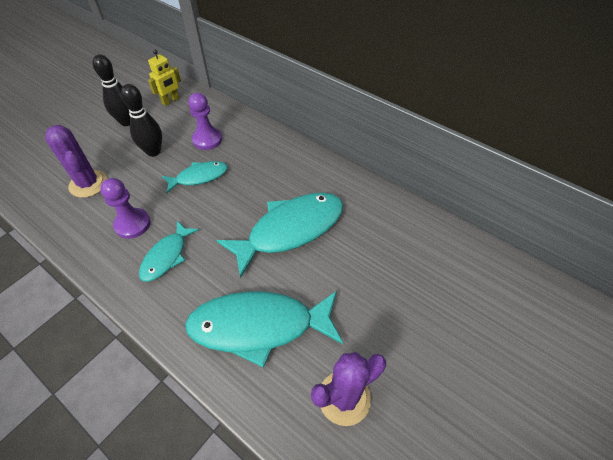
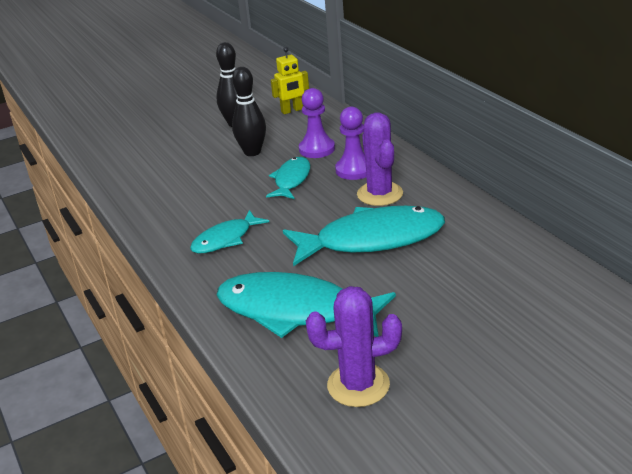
camera: 25 degrees right, 20 degrees down
purple cactus [45,125,107,198] -> purple cactus moved to [357,112,403,206]
purple pawn [100,178,151,239] -> purple pawn moved to [335,107,366,180]
turquoise fish [162,161,228,193] -> turquoise fish turned 75 degrees counterclockwise [266,157,310,199]

